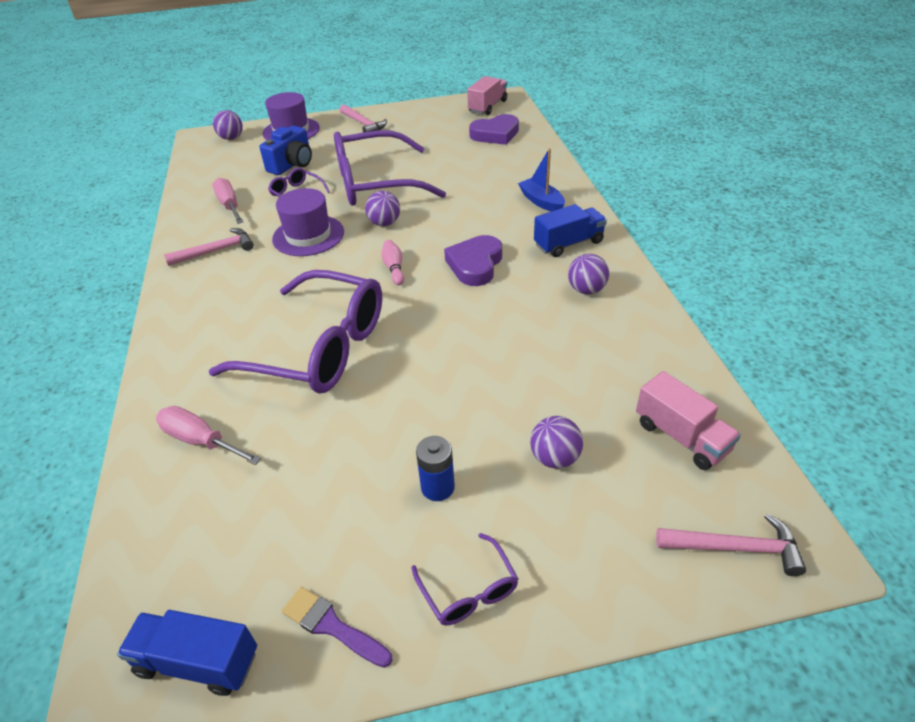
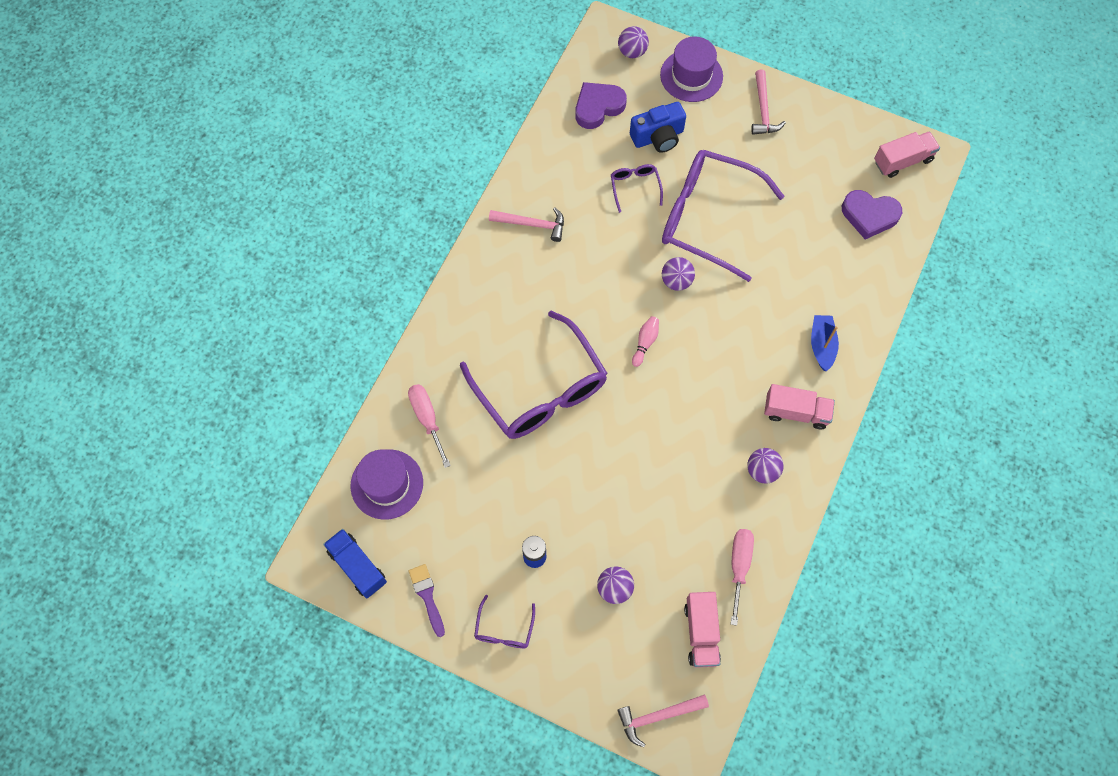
camera: 35 degrees right, 25 degrees up
pink screwdriver [212,178,243,224] -> pink screwdriver moved to [731,529,754,626]
purple hat [272,188,344,256] -> purple hat moved to [350,449,423,520]
purple heart [444,235,502,286] -> purple heart moved to [575,82,627,129]
blue truck [534,204,607,257] -> pink truck [764,384,835,429]
pink hammer [656,513,806,576] -> pink hammer turned 120 degrees clockwise [617,694,709,747]

